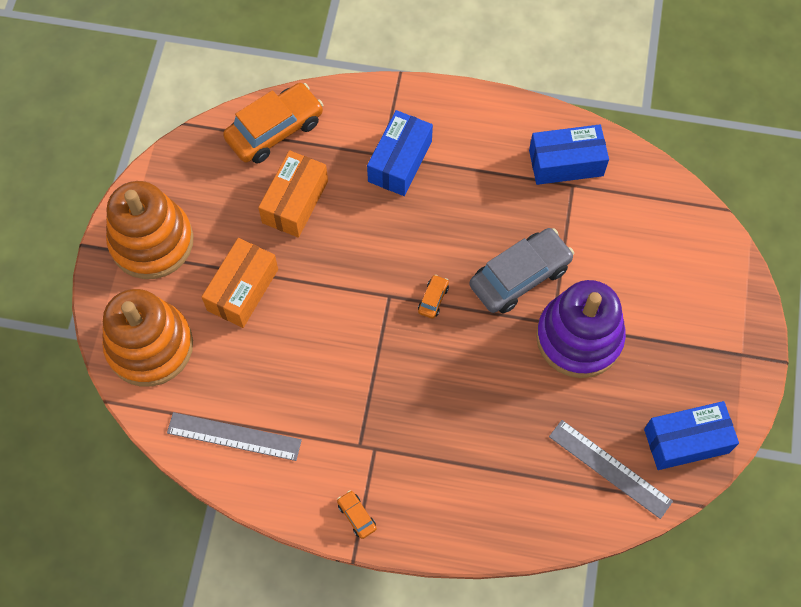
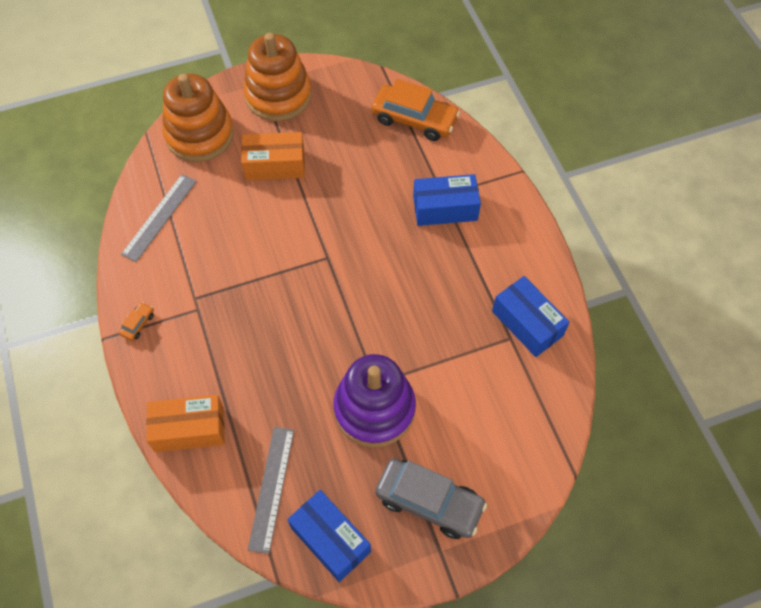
camera: 60 degrees right, 5 degrees down
grey ruler [167,412,302,461] -> grey ruler turned 45 degrees clockwise [121,174,197,262]
orange box [258,150,328,238] -> orange box moved to [146,395,225,452]
orange car [418,275,449,319] -> none
grey car [469,228,574,313] -> grey car moved to [376,458,487,539]

